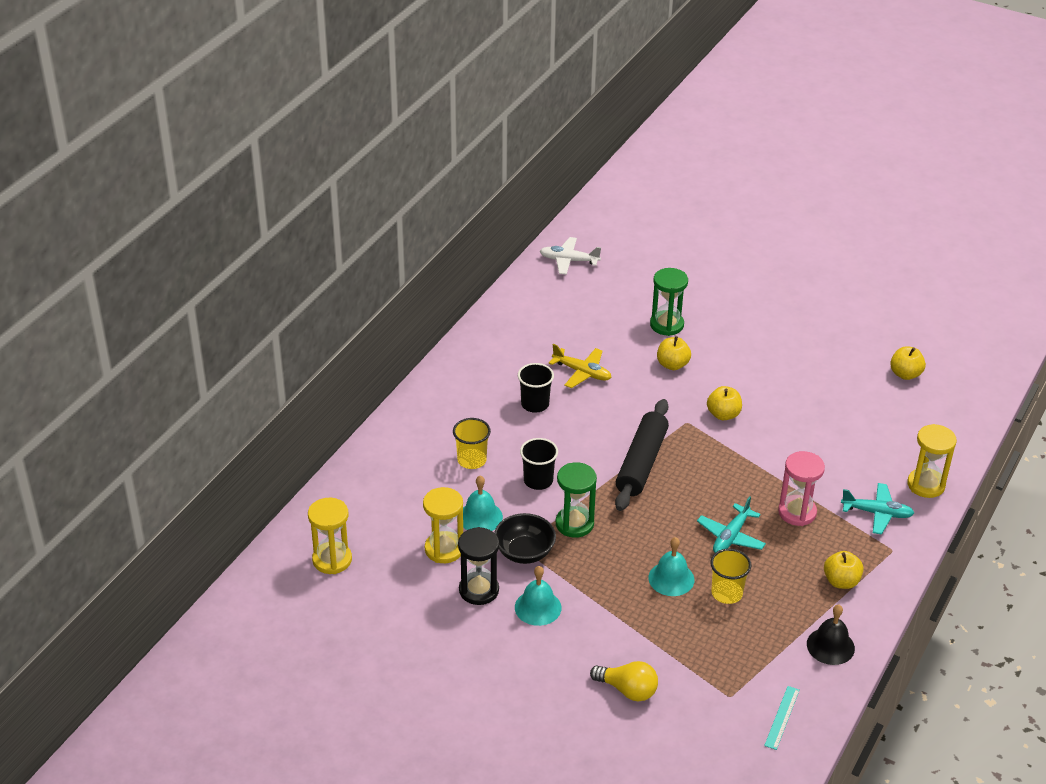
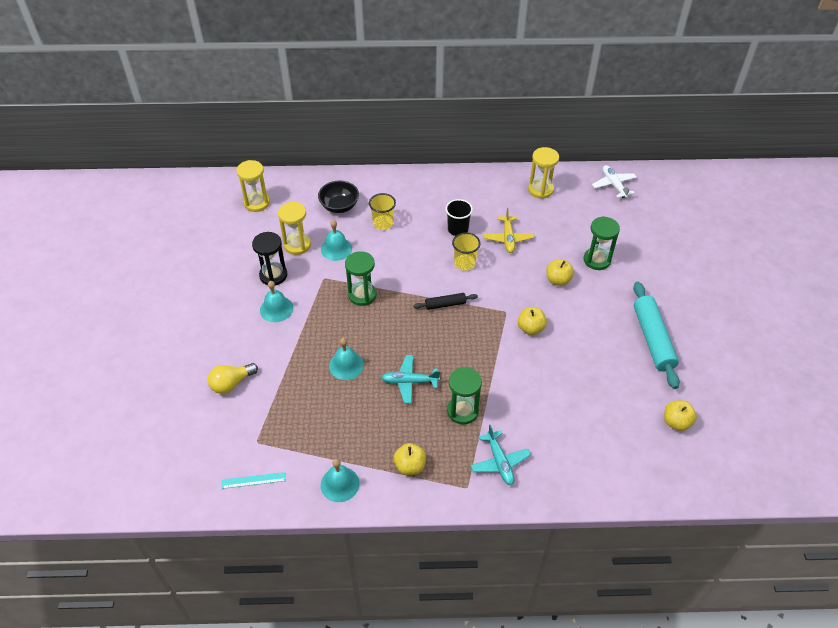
camera: 60 degrees right, 10 degrees up
black bowl [494,513,556,564] -> black bowl moved to [318,181,359,213]
black cup [520,438,558,490] -> none
yellow light bulb [590,661,658,701] -> yellow light bulb turned 60 degrees clockwise [208,363,258,394]
black rolling pin [615,399,669,511] -> black rolling pin [413,293,478,310], size x0.52
yellow cup [710,549,752,604] -> yellow cup moved to [452,232,481,271]
pink hourglass [778,451,825,526] -> green hourglass [447,367,482,424]
black bell [807,605,855,665] -> turquoise bell [321,459,360,502]
yellow hourglass [907,424,957,498] -> yellow hourglass moved to [528,147,559,199]
none -> turquoise rolling pin [633,281,680,389]

